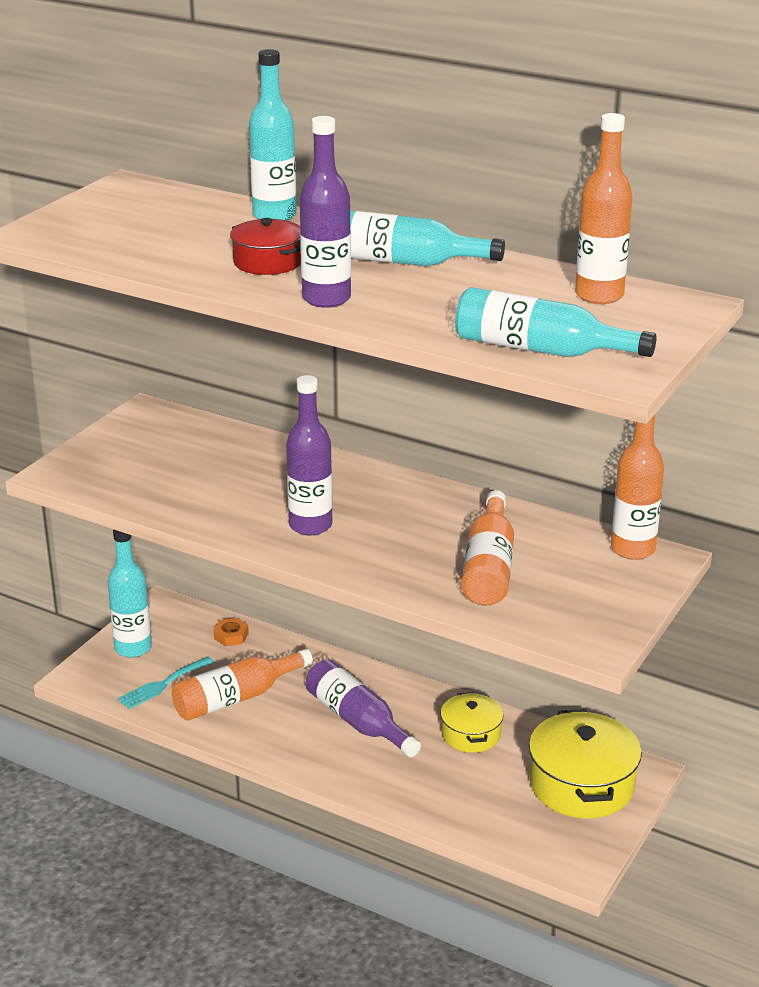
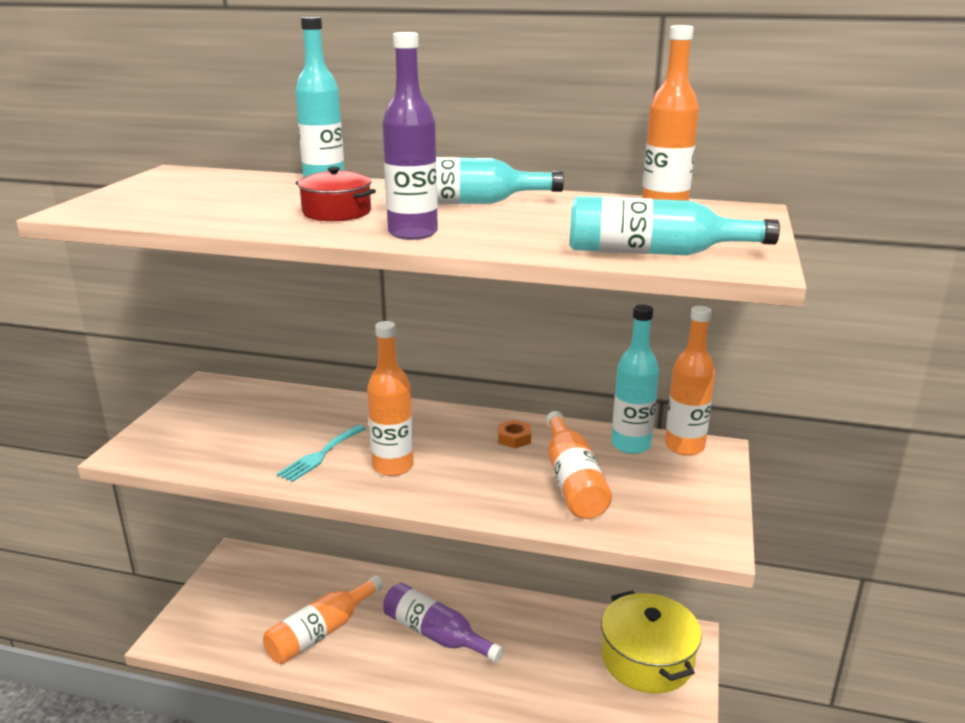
camera: 15 degrees left, 5 degrees down
turquoise bottle [108,530,152,658] -> turquoise bottle moved to [611,305,659,454]
turquoise fork [117,656,214,709] -> turquoise fork moved to [277,425,366,482]
orange nut [213,618,249,647] -> orange nut moved to [498,420,531,448]
purple bottle [286,375,333,535] -> orange bottle [367,321,414,476]
yellow pot [440,692,504,753] -> none

